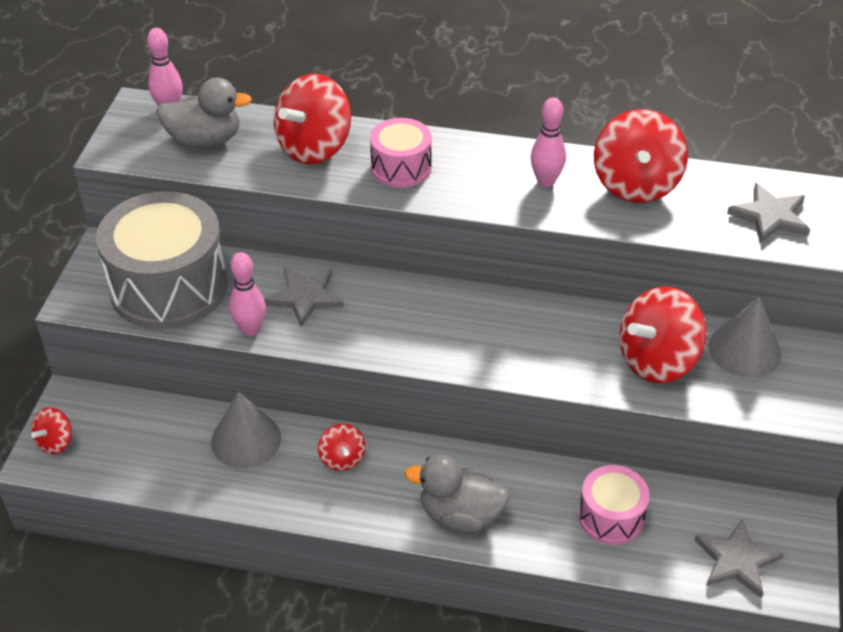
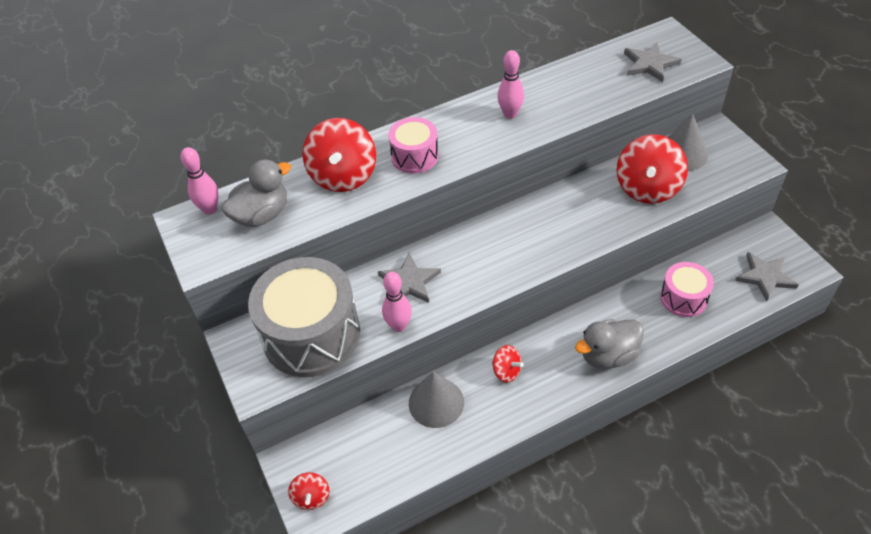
camera: 35 degrees left, 5 degrees up
red spinning top [594,109,688,203] -> none

